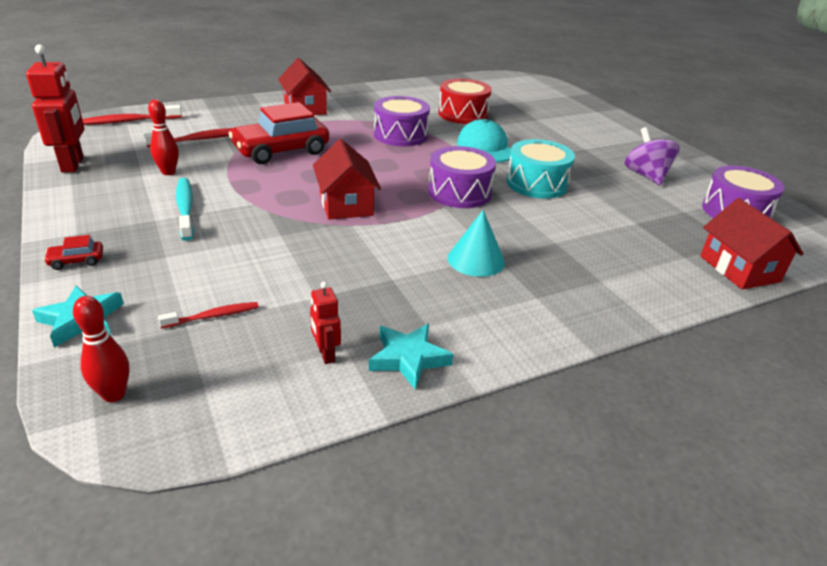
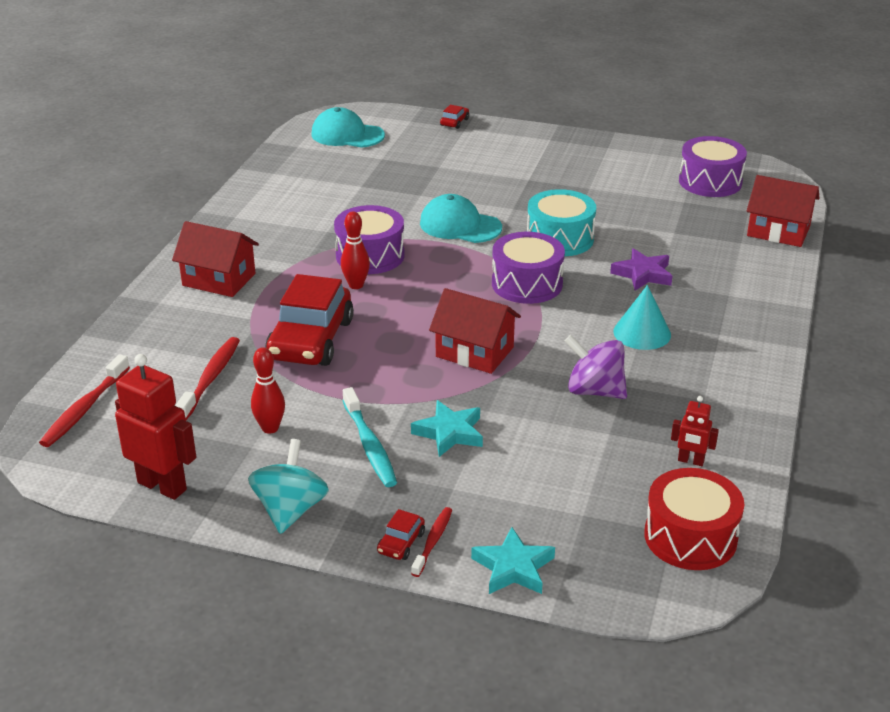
camera: 45 degrees left, 0 degrees up
red bowling pin [73,296,130,402] -> red bowling pin moved to [341,211,370,289]
red toothbrush [158,302,259,328] -> red toothbrush moved to [411,507,452,577]
turquoise toothbrush [176,178,194,241] -> turquoise toothbrush turned 135 degrees counterclockwise [343,387,397,487]
turquoise star [369,323,453,390] -> turquoise star moved to [411,400,483,457]
red drum [438,79,492,124] -> red drum moved to [644,468,744,570]
purple spinning top [625,127,680,185] -> purple spinning top moved to [565,335,627,399]
none -> turquoise spinning top [248,439,329,534]
none -> turquoise cap [311,107,385,148]
none -> red car [440,105,469,129]
none -> purple star [610,248,672,291]

